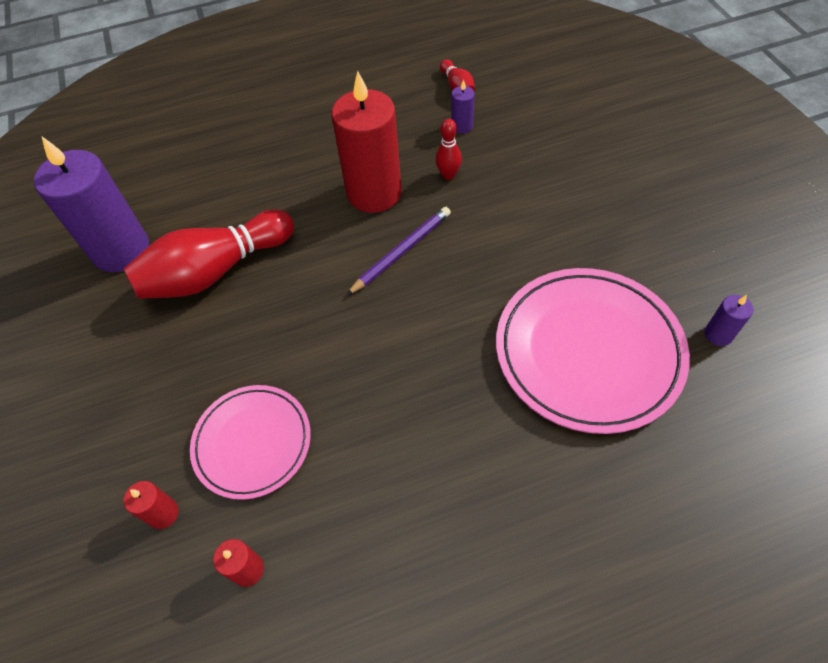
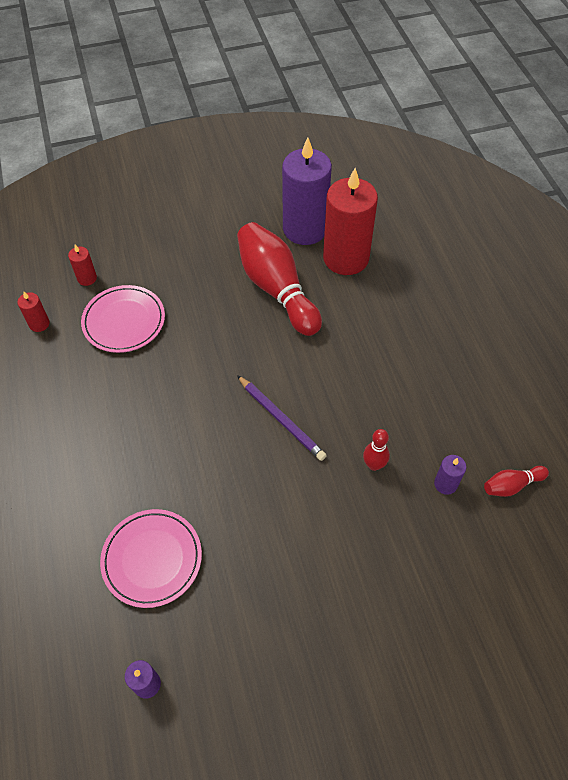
camera: 90 degrees right, 0 degrees up
red candle [332,71,402,213] -> red candle moved to [323,168,378,275]
pink plate [496,268,690,434] -> pink plate [100,509,202,608], size x0.61

